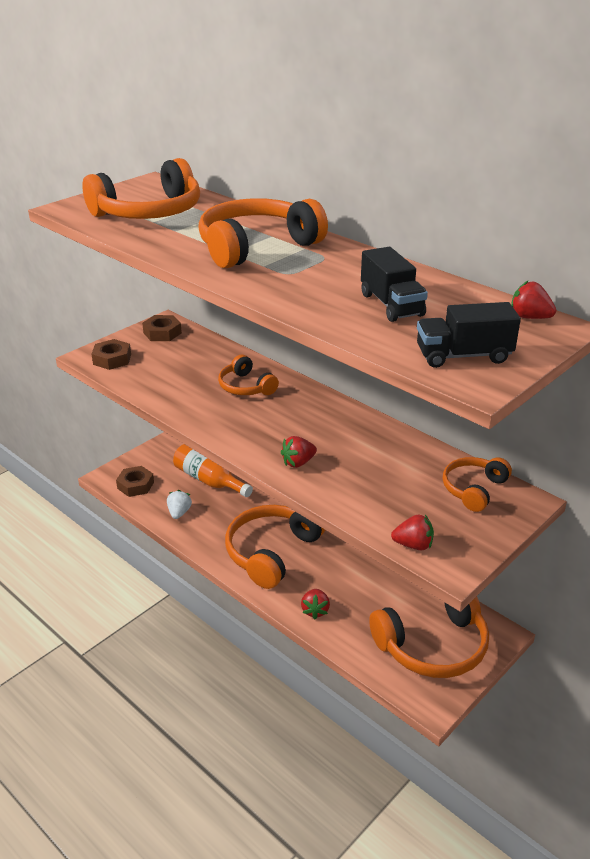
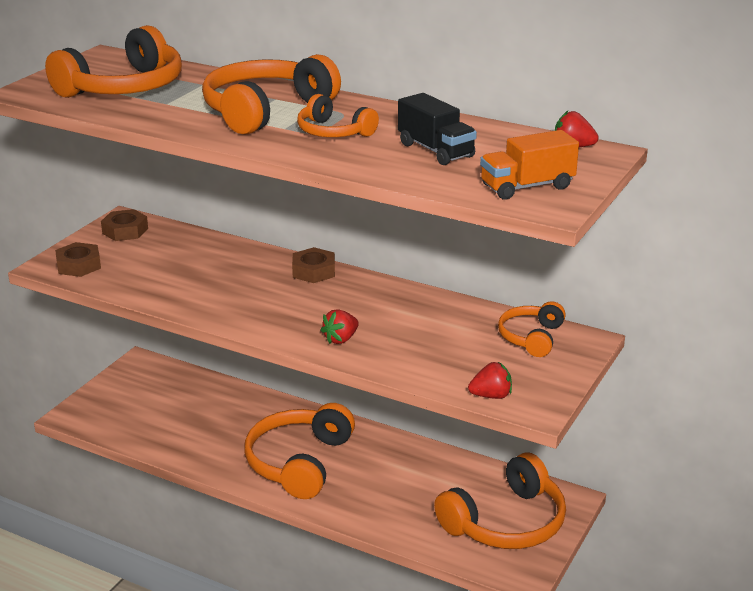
camera: 15 degrees left, 5 degrees down
brown nut [116,466,154,497] -> brown nut moved to [292,247,335,283]
white strawberry [167,490,192,519] -> none
orange bottle [173,444,253,497] -> none
orange headphones [218,355,279,395] -> orange headphones moved to [297,94,379,137]
red strawberry [301,589,330,619] -> none
black truck [417,302,521,368] -> orange truck [480,130,579,200]

